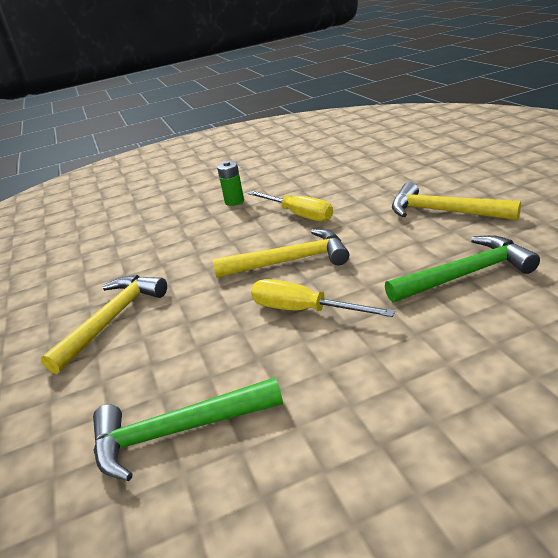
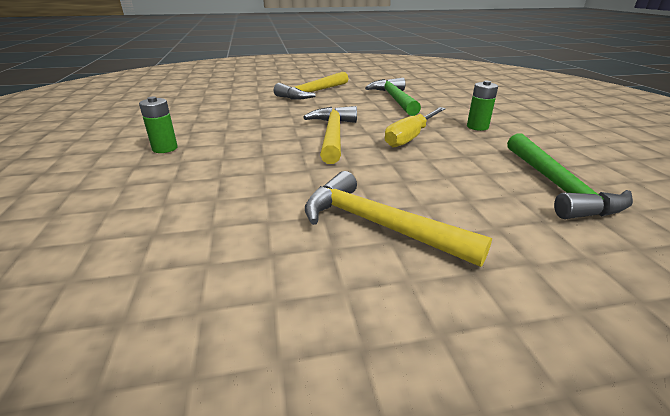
camera: 85 degrees left, 0 degrees up
yellow screwdriver [247,191,333,222] -> none
none -> green battery [467,81,498,131]

